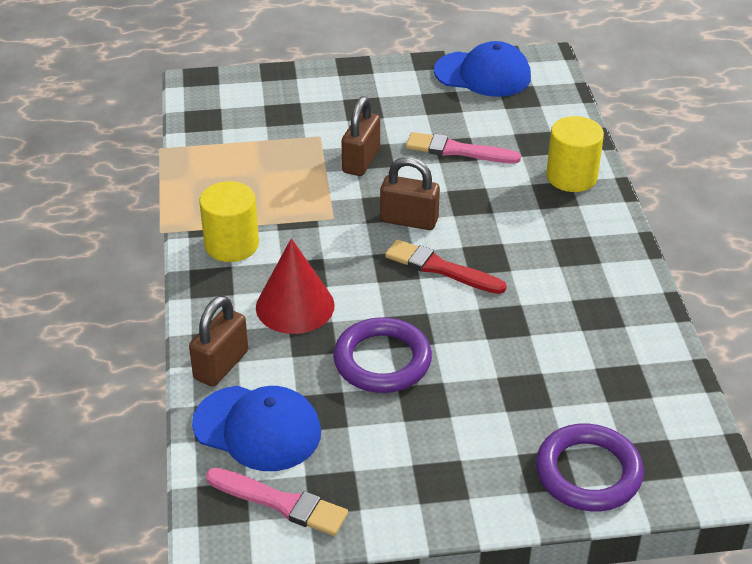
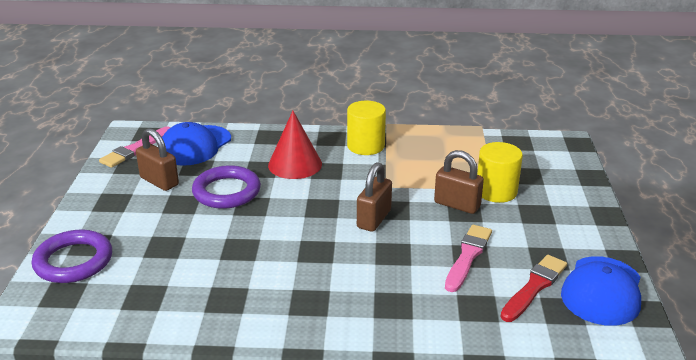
camera: 100 degrees right, 10 degrees down
brown padlock [189,296,248,387] -> brown padlock moved to [136,128,179,191]
red brush [385,239,507,294] -> red brush moved to [500,255,567,322]
yellow cylinder [546,116,604,192] -> yellow cylinder moved to [477,142,523,203]

